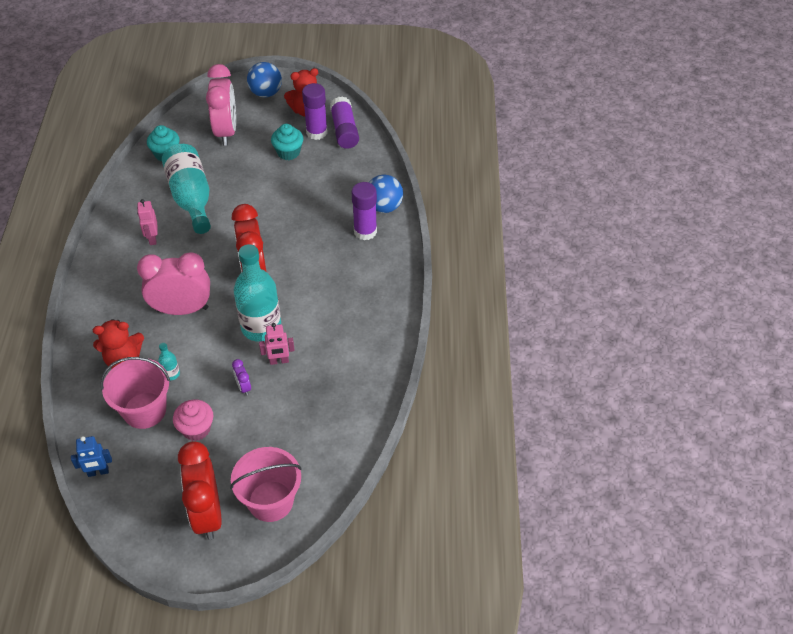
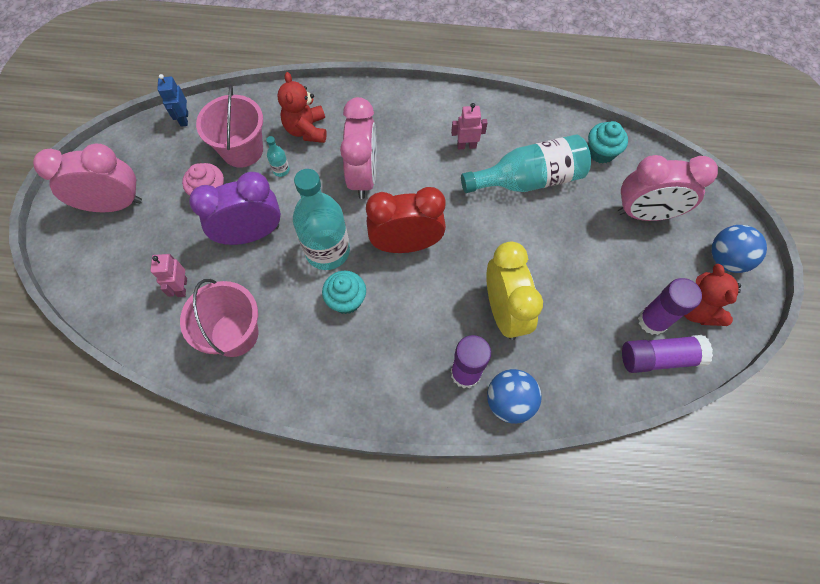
camera: 95 degrees right, 15 degrees up
red clock [178,441,222,540] -> pink clock [33,144,142,212]
pink bucket [230,447,302,522] -> pink bucket moved to [180,279,258,357]
purple clock [232,359,251,396] -> purple clock [189,172,281,245], size x2.44
pink robot [259,323,295,365] -> pink robot moved to [150,254,187,297]
turquoise cupcake [271,124,304,160] -> turquoise cupcake moved to [322,271,366,314]
none -> yellow clock [486,242,543,340]

